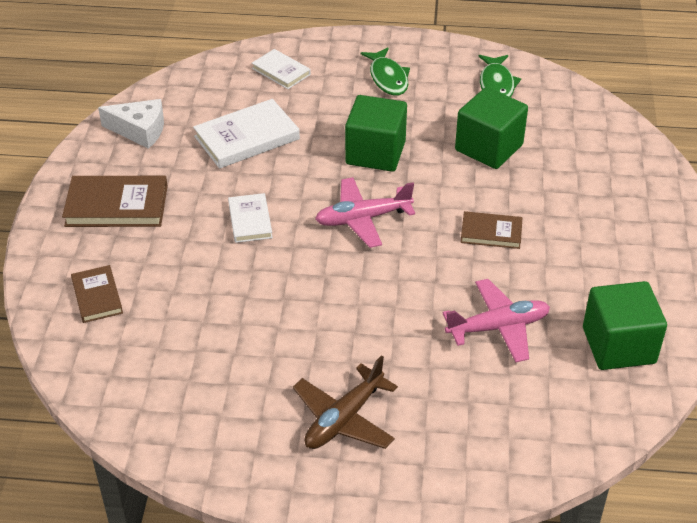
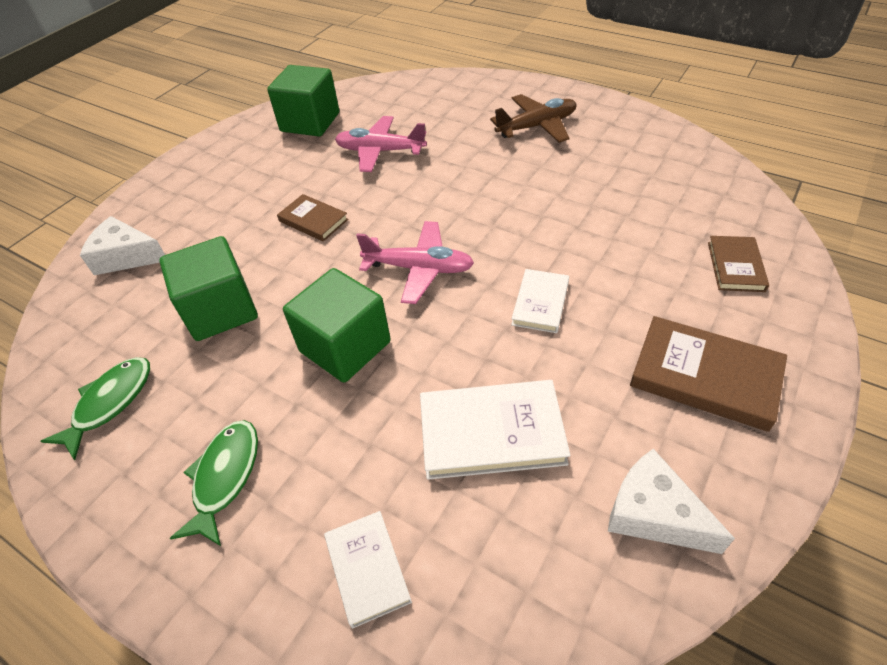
camera: 150 degrees left, 5 degrees up
none -> white cheese [80,216,165,275]

